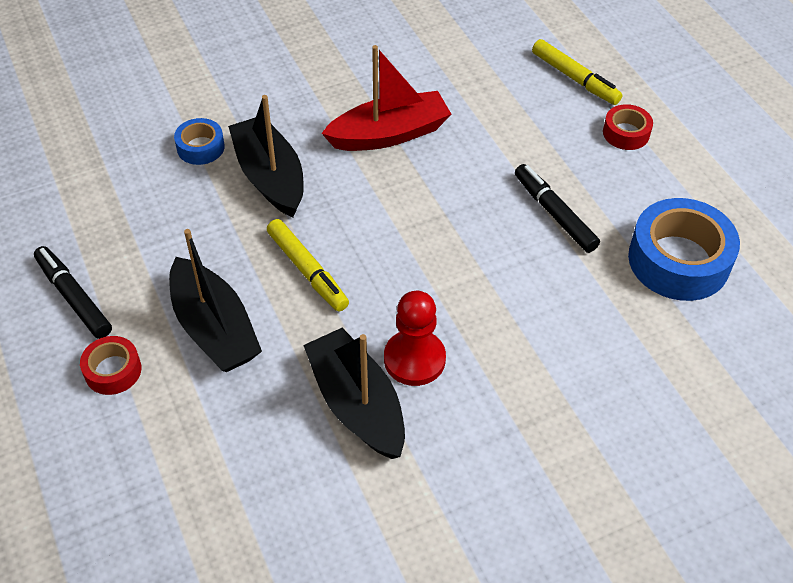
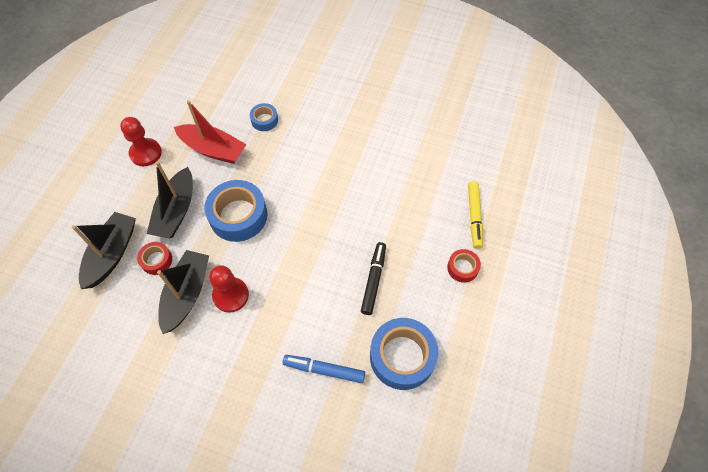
camera: 45 degrees right, 10 degrees up
black marker [34,246,112,339] -> red pawn [120,117,162,166]
red tape [80,336,141,395] -> red tape moved to [137,242,172,275]
black boat [228,95,304,217] -> black boat moved to [72,212,136,289]
yellow marker [267,219,349,312] -> blue tape [204,180,267,242]
red boat [321,45,451,151] -> red boat moved to [174,100,247,164]
none -> blue marker [282,355,365,383]

